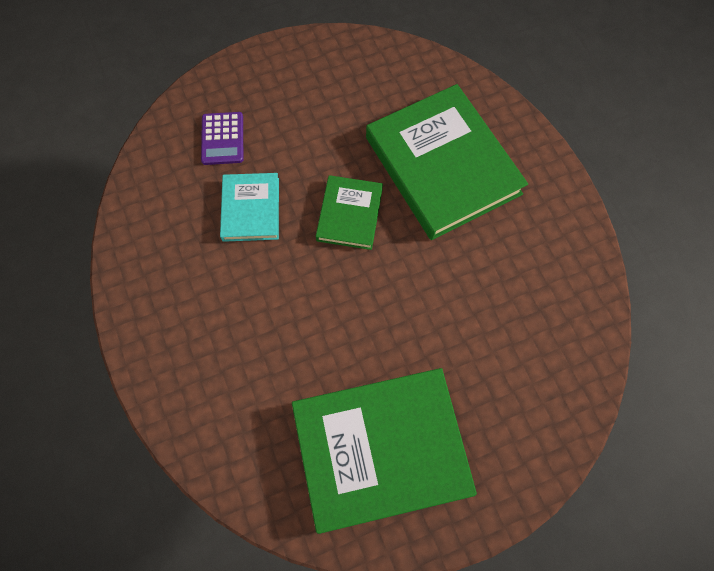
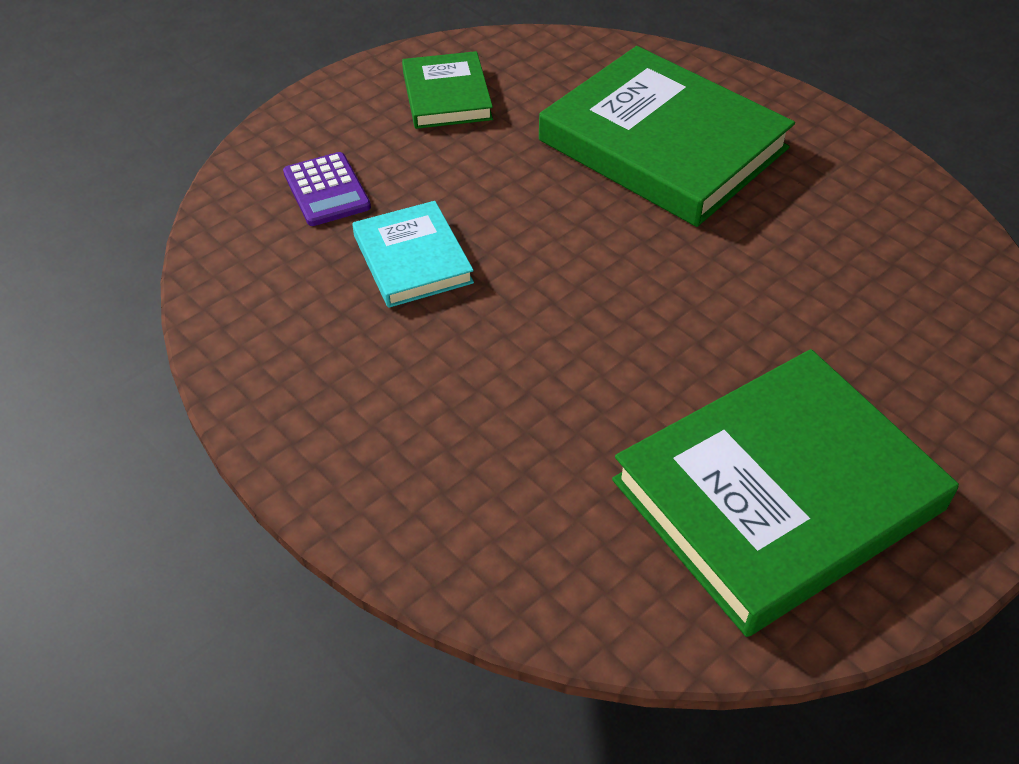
camera: 20 degrees left, 20 degrees down
green book [316,175,383,250] -> green book moved to [402,51,493,129]

